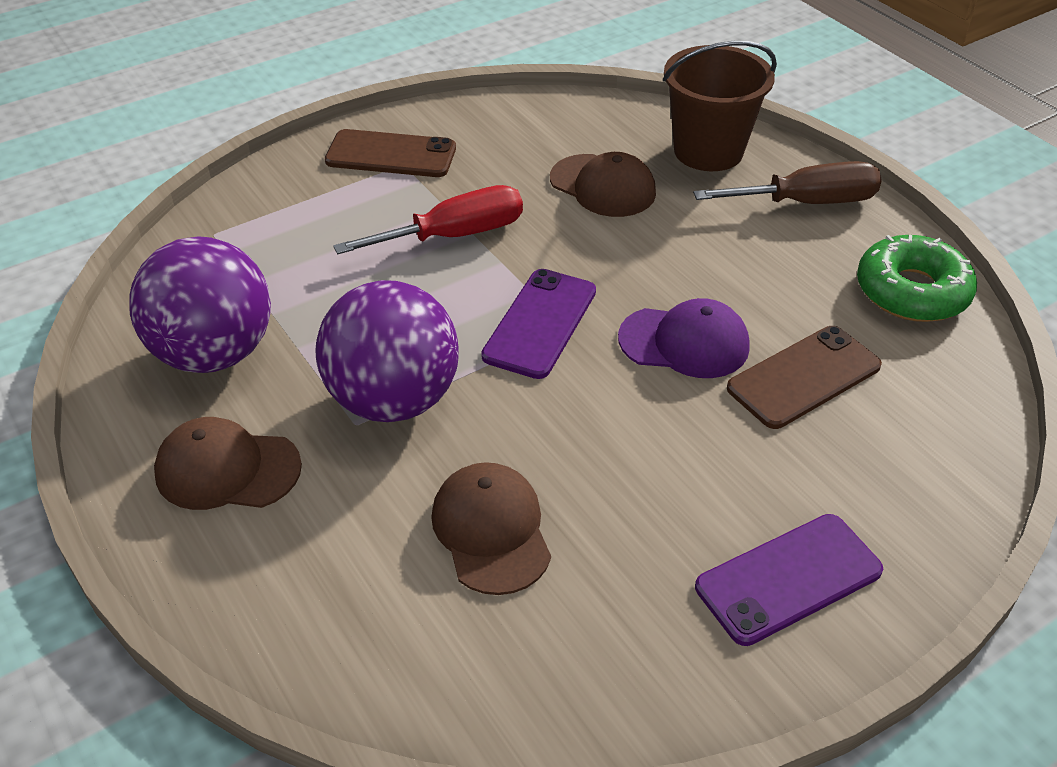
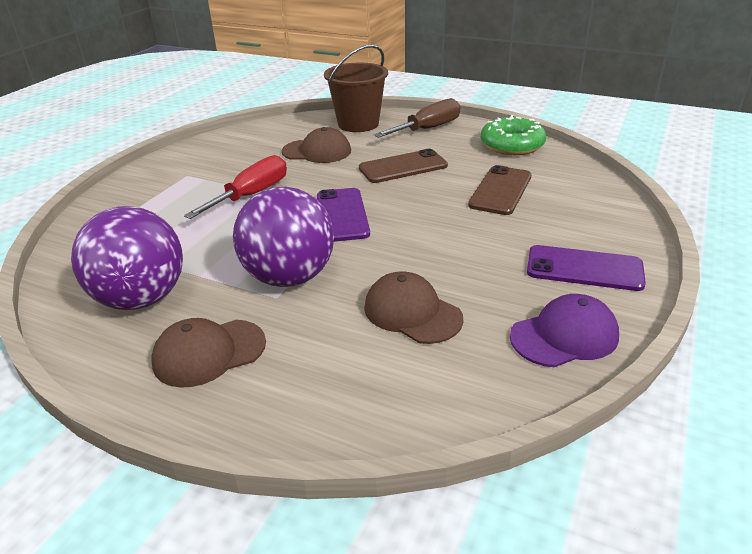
camera: 30 degrees left, 10 degrees down
brown phone [325,129,456,177] -> brown phone moved to [359,149,448,183]
purple cap [618,298,750,378] -> purple cap moved to [510,294,619,367]
purple phone [695,514,883,646] -> purple phone turned 75 degrees clockwise [527,245,646,291]

